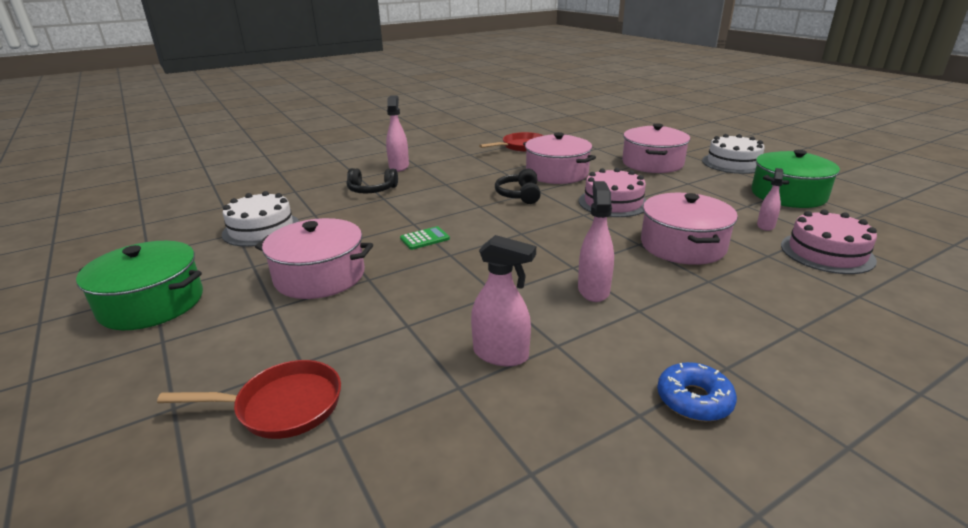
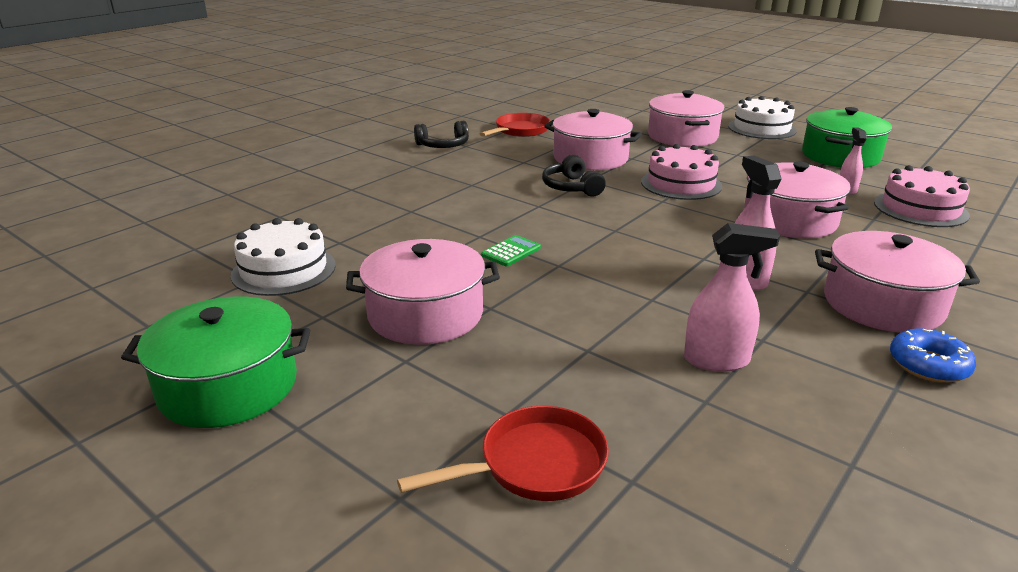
camera: 20 degrees left, 0 degrees up
black headphones [346,168,398,193] -> black headphones moved to [414,121,469,148]
pink spray bottle [386,96,409,172] -> none
none -> pink pot [815,231,980,333]

